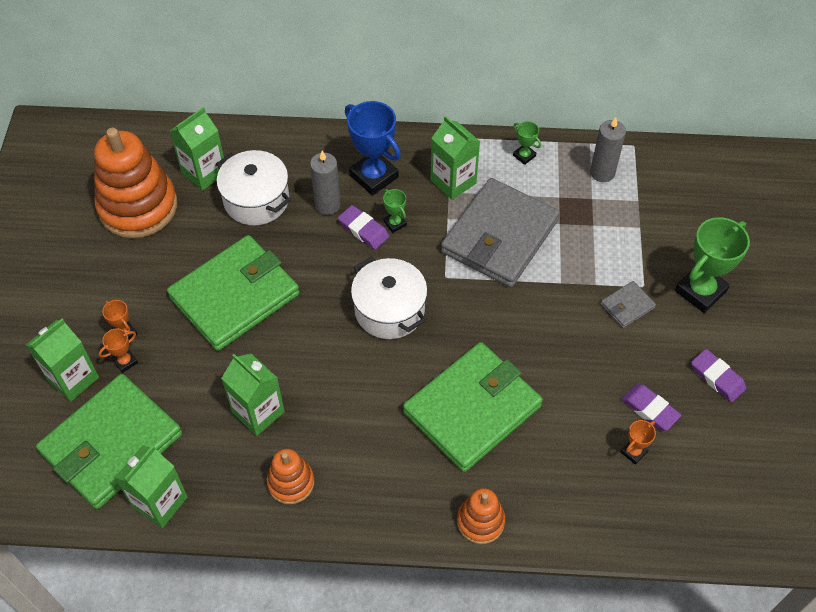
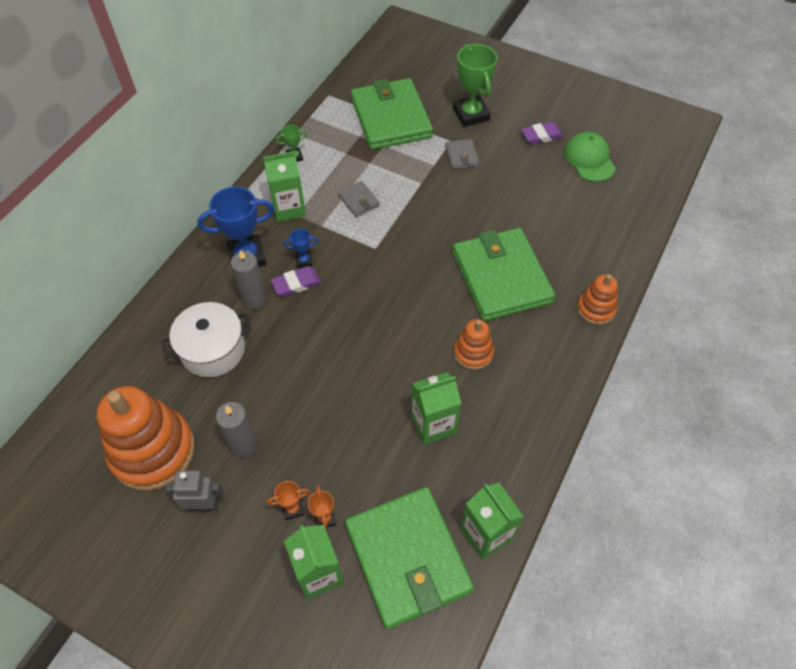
camera: 65 degrees left, 0 degrees up
green wallet [167,235,300,351] -> green wallet moved to [351,78,433,150]
green carton [170,107,224,191] -> none
orange stacking toy [267,449,314,504] -> orange stacking toy moved to [454,319,494,370]
white pot [351,257,428,339] -> none
green trophy [383,189,407,233] -> blue trophy [283,229,319,268]
grey wallet [441,178,560,287] -> grey wallet [338,181,380,217], size x0.42
grey candle [590,117,626,182] -> grey candle moved to [216,402,257,458]
purple eraser [621,384,681,431] -> none
orange trophy [621,420,656,465] -> none
none -> grey robot [166,470,224,511]
none -> green cap [564,132,615,182]

